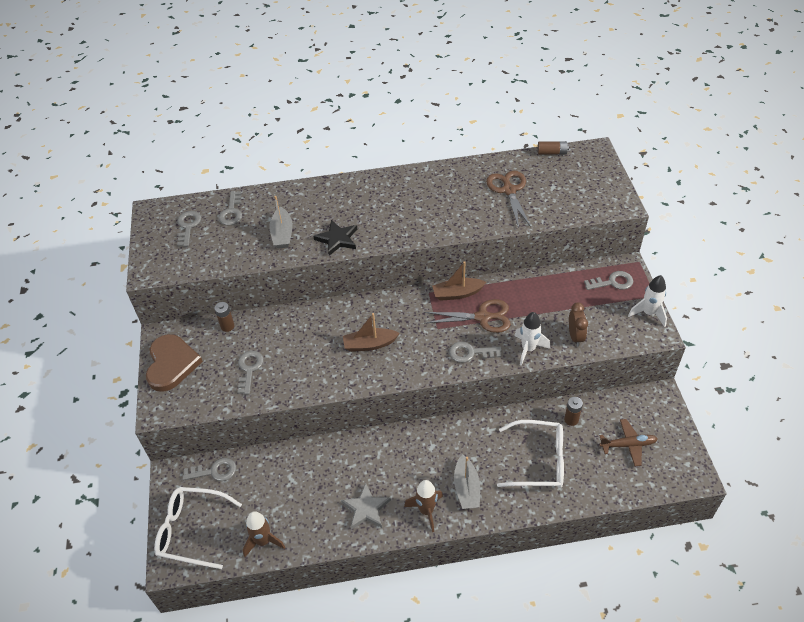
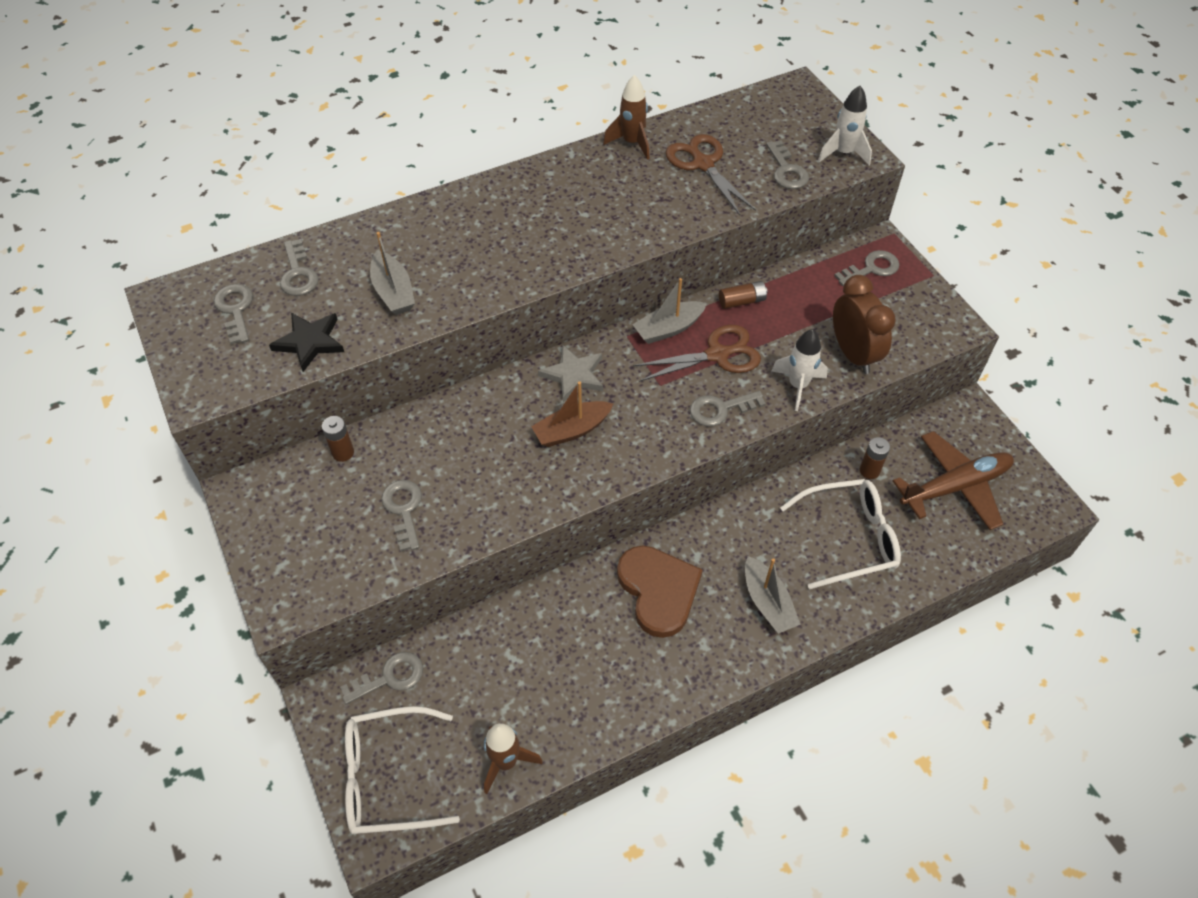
camera: 20 degrees left, 5 degrees up
brown heart [146,334,203,392] -> brown heart moved to [617,546,703,638]
black star [313,220,357,256] -> black star moved to [269,313,344,372]
grey star [341,483,391,529] -> grey star moved to [538,344,603,402]
brown rocket [404,480,443,532] -> brown rocket moved to [603,75,650,160]
brown boat [432,261,486,301] -> grey boat [632,278,707,344]
brown battery [537,141,569,155] -> brown battery moved to [719,281,767,309]
brown clock [569,302,588,347] -> brown clock [833,275,896,374], size x1.55
brown plane [599,419,658,466] -> brown plane [893,431,1014,530], size x1.61
white rocket [628,275,667,327] -> white rocket moved to [818,86,872,165]
none -> grey key [766,140,809,189]

